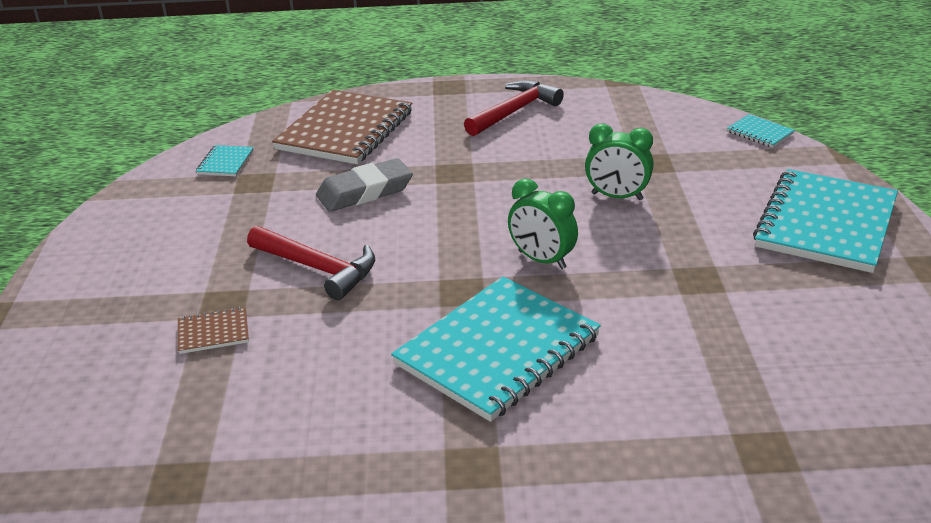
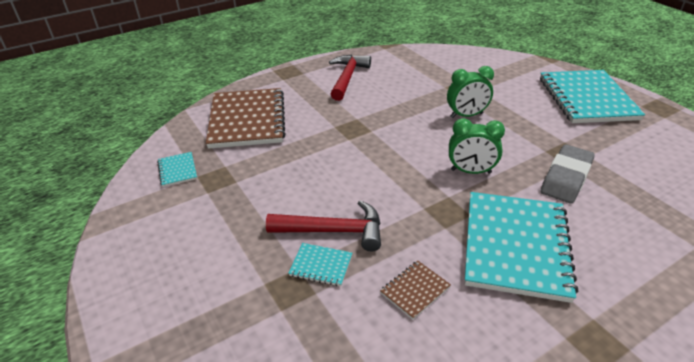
camera: 30 degrees left, 5 degrees up
brown notebook [178,307,249,354] -> brown notebook moved to [380,261,451,320]
grey eraser [316,158,413,212] -> grey eraser moved to [541,144,595,204]
turquoise notebook [727,114,795,148] -> turquoise notebook moved to [288,243,352,286]

